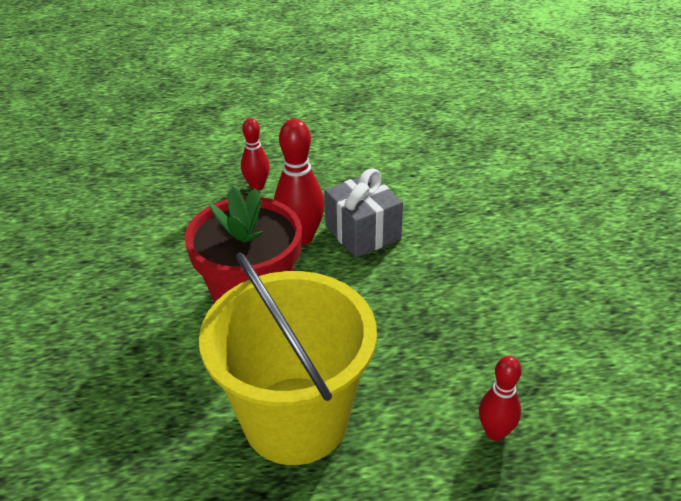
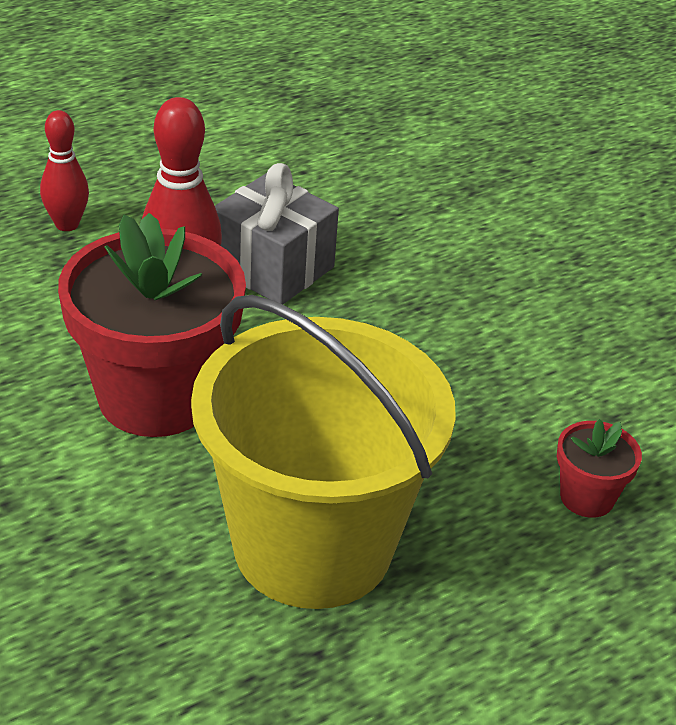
camera: 25 degrees left, 0 degrees up
red bowling pin [479,356,522,441] -> red flower pot [557,419,642,518]

